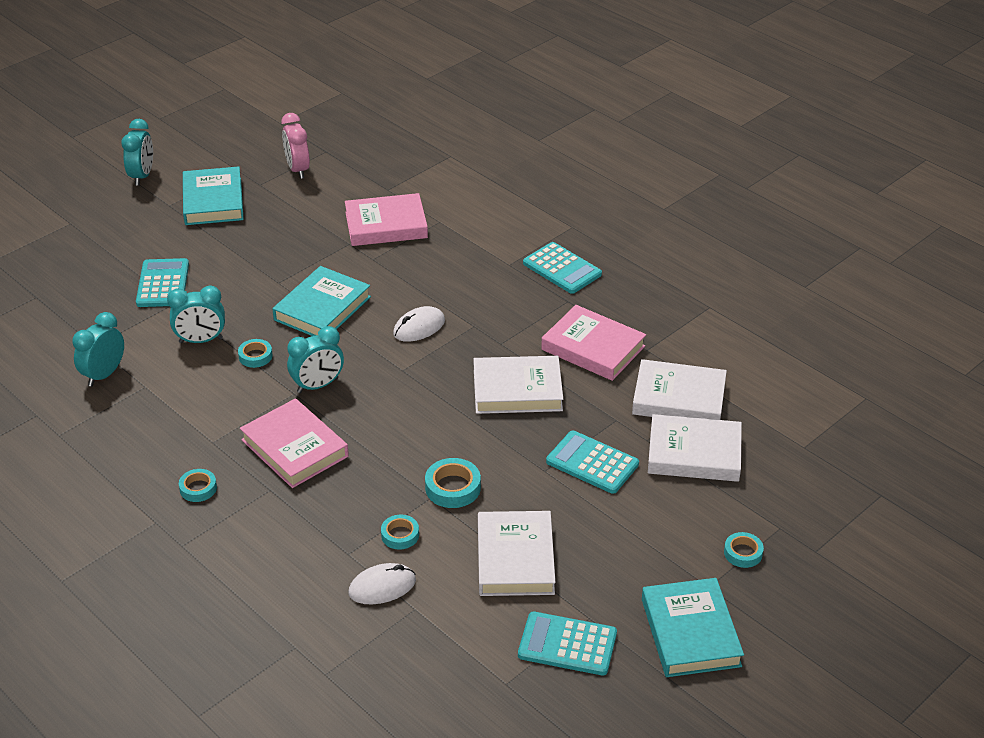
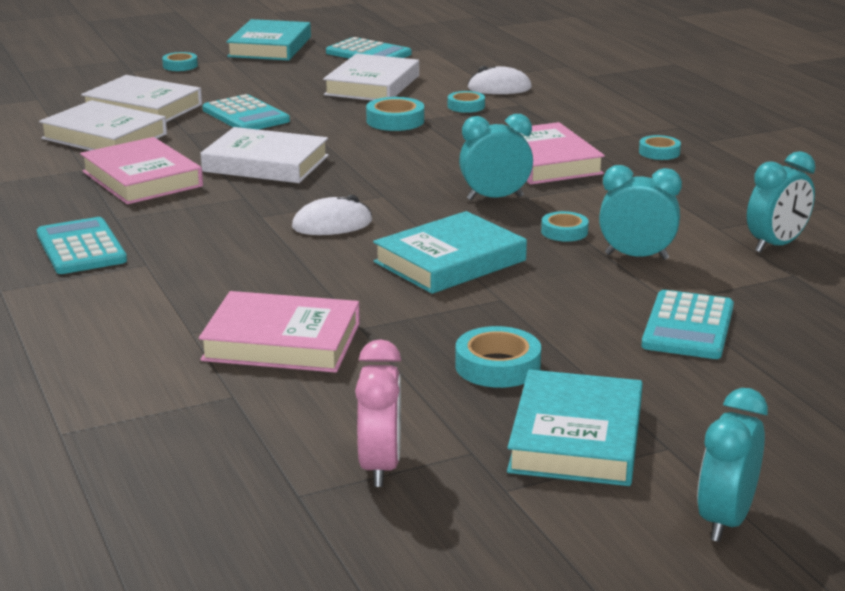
camera: 160 degrees left, 15 degrees down
none -> turquoise tape [455,326,541,388]

